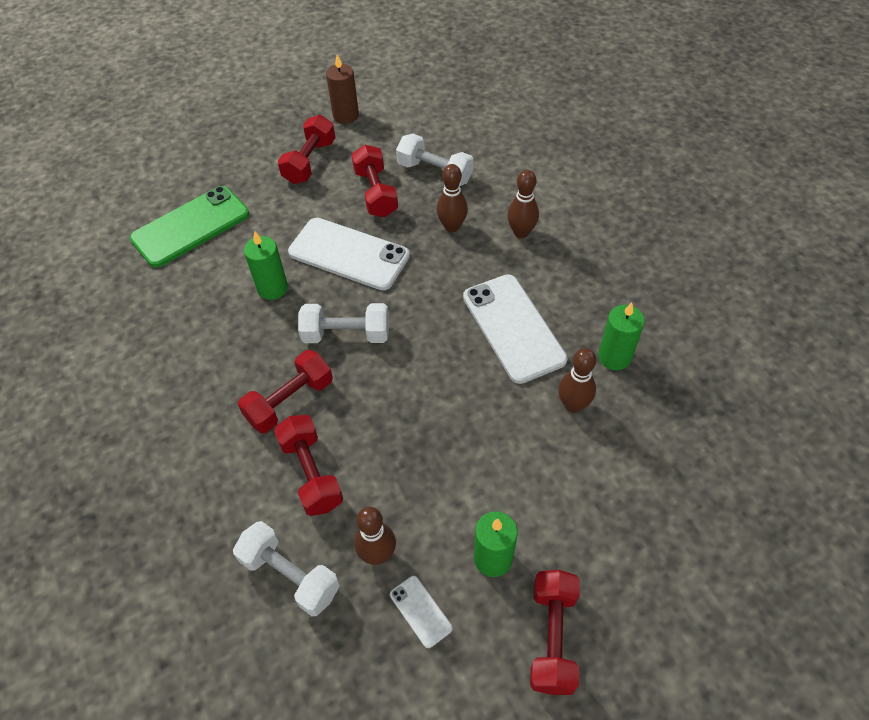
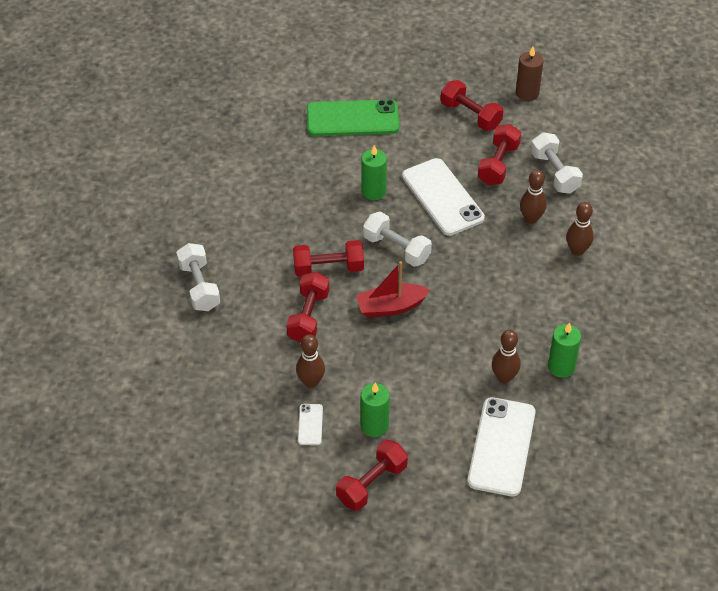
camera: 35 degrees right, 5 degrees down
white dumbbell [233,521,340,616] -> white dumbbell moved to [176,243,220,311]
red dumbbell [278,115,336,184] -> red dumbbell turned 75 degrees clockwise [441,80,503,131]
white phone [463,274,568,384] -> white phone moved to [467,397,536,497]
none -> red boat [356,261,430,318]

